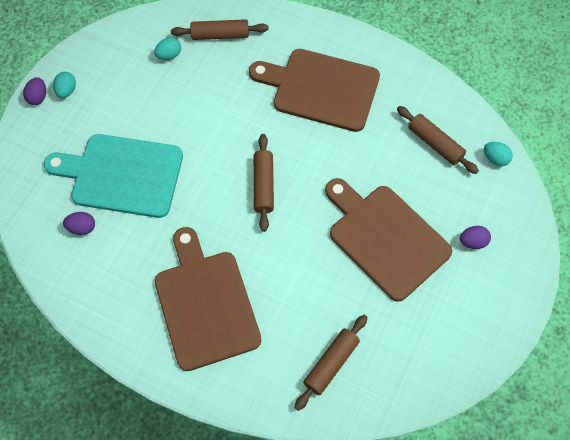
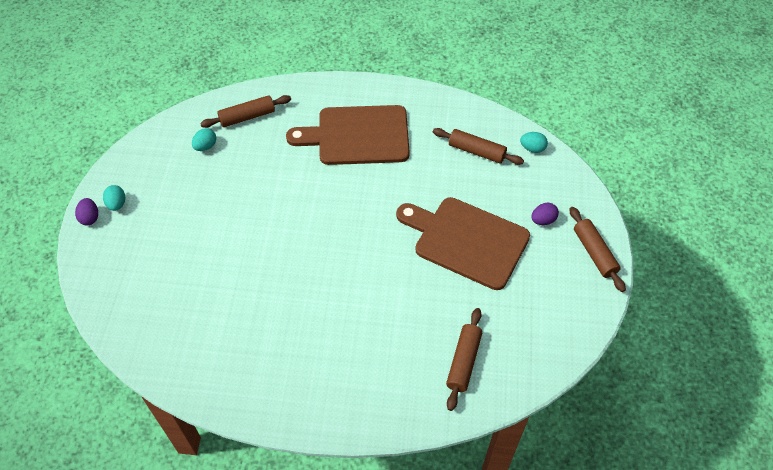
camera: 20 degrees left, 10 degrees down
turquoise cutting board [44,134,183,218] -> none
purple egg [63,212,95,235] -> none
brown cutting board [155,227,261,371] -> none
brown rolling pin [254,134,274,232] -> brown rolling pin moved to [570,207,626,292]

